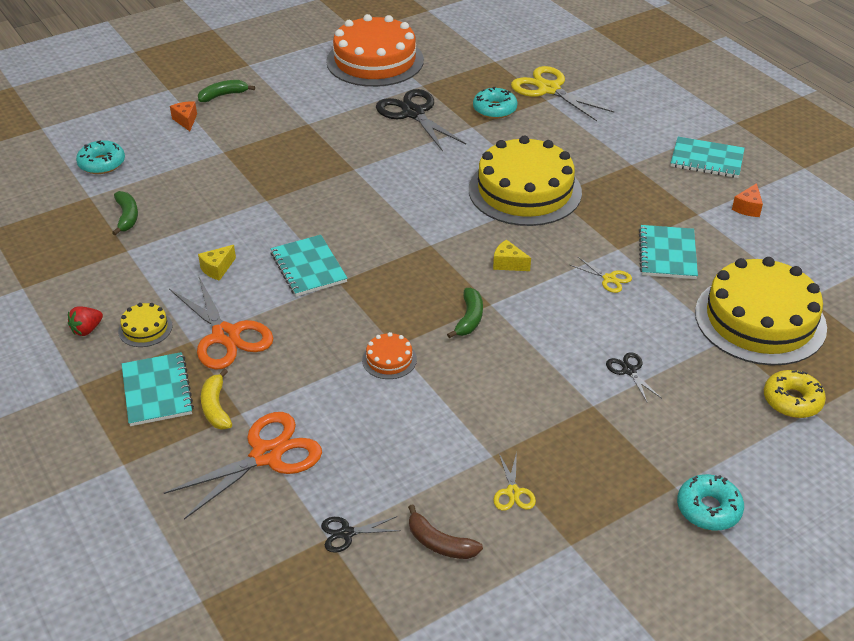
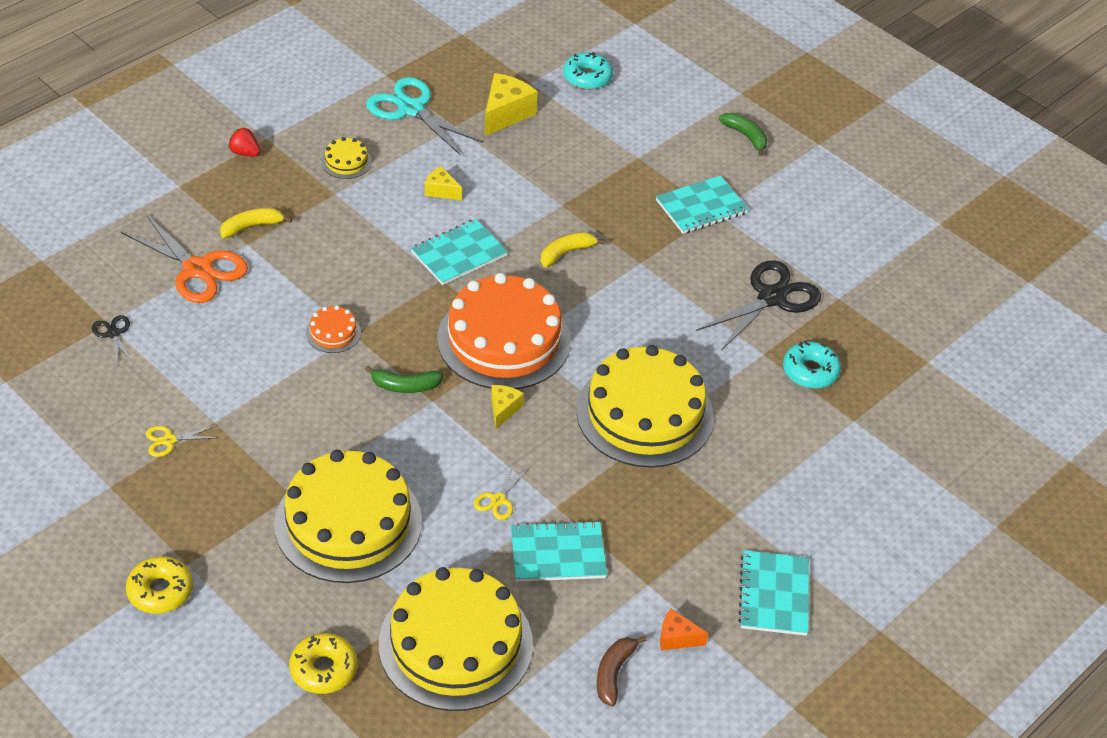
camera: 75 degrees right, 5 degrees up
red strawberry [68,306,103,336] -> red strawberry moved to [228,128,260,156]
green banana [112,191,138,236] -> yellow cheese [485,73,538,136]
turquoise notebook [122,352,194,426] -> turquoise notebook moved to [656,176,749,234]
orange scissors [169,275,273,370] -> none
orange cheese [170,101,197,131] -> none
orange cake [326,14,424,87] -> orange cake moved to [437,273,571,389]
brown banana [408,504,483,559] -> brown banana moved to [597,636,647,707]
yellow scissors [511,66,614,121] -> none
black scissors [606,352,662,402] -> yellow cake [274,450,422,583]
turquoise donut [677,474,744,530] -> yellow donut [126,556,193,614]
none -> turquoise scissors [366,77,483,155]
none -> yellow banana [541,232,606,267]

